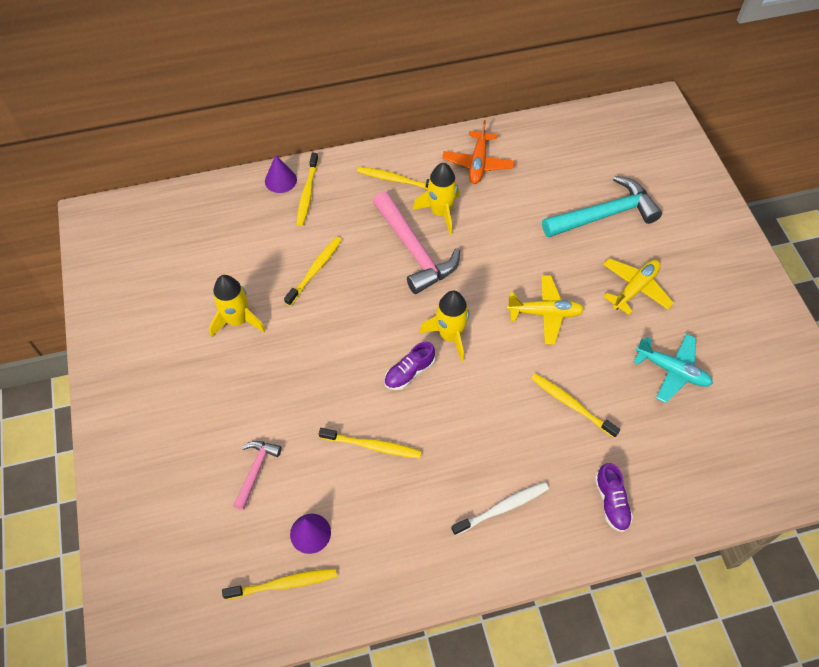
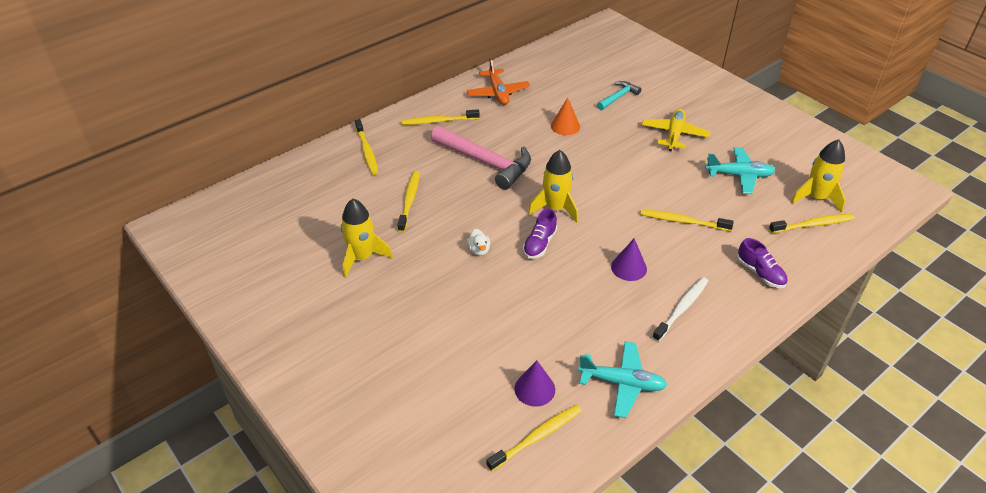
camera: 25 degrees left, 15 degrees down
pink hammer [233,441,282,510] -> none
purple cone [265,155,297,193] -> purple cone moved to [611,238,647,281]
yellow toothbrush [319,428,422,458] -> yellow toothbrush moved to [769,214,855,233]
yellow rocket [413,163,460,235] -> yellow rocket moved to [791,139,846,212]
yellow plane [507,275,585,345] -> none
turquoise hammer [542,176,662,238] -> turquoise hammer [597,81,641,110], size x0.53
none -> white duck [467,229,490,256]
none -> orange cone [551,98,580,135]
none -> turquoise plane [578,341,667,418]

